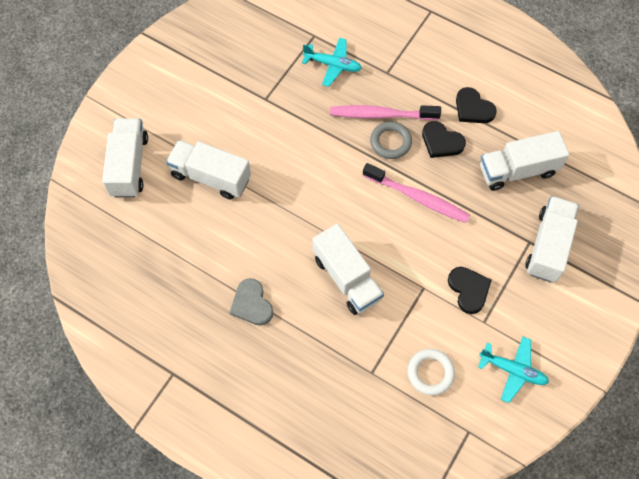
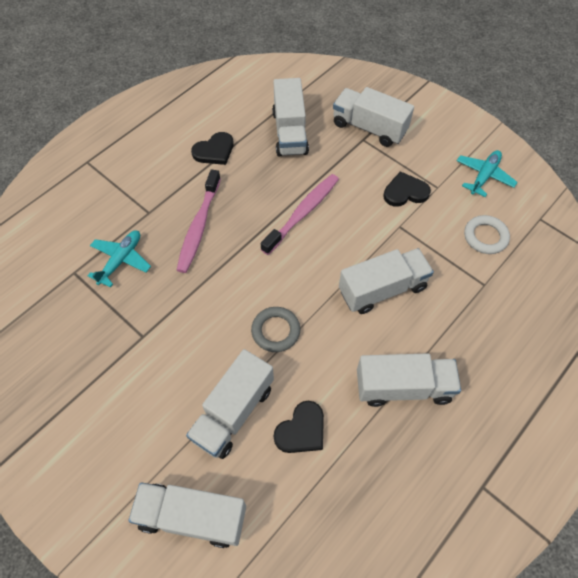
camera: 80 degrees left, 5 degrees down
grey heart [229,278,273,326] -> white truck [357,353,461,407]
grey ring [370,122,412,159] -> grey ring moved to [251,307,300,352]
black heart [422,121,466,158] -> black heart moved to [274,401,324,453]

